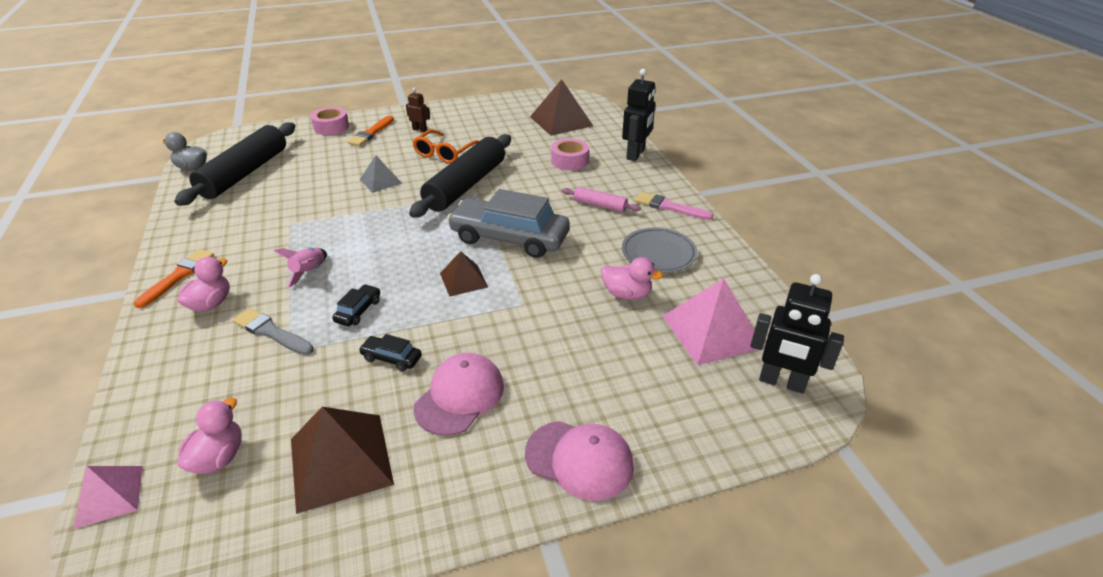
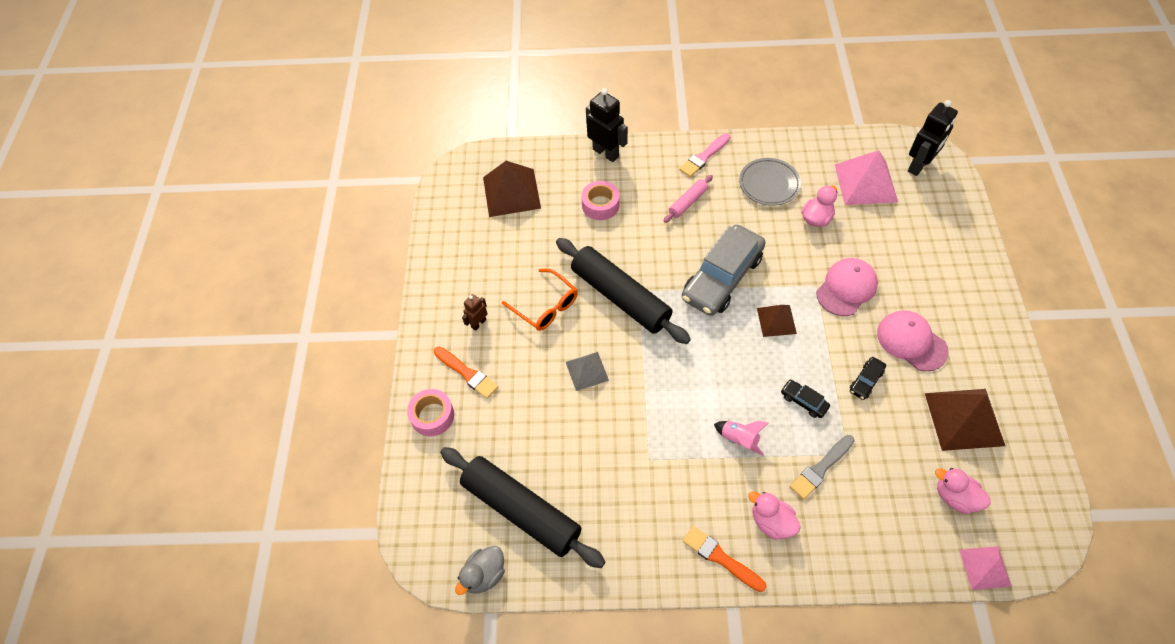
camera: 70 degrees left, 20 degrees up
pink cap [525,421,634,501] -> pink cap moved to [816,258,878,316]

